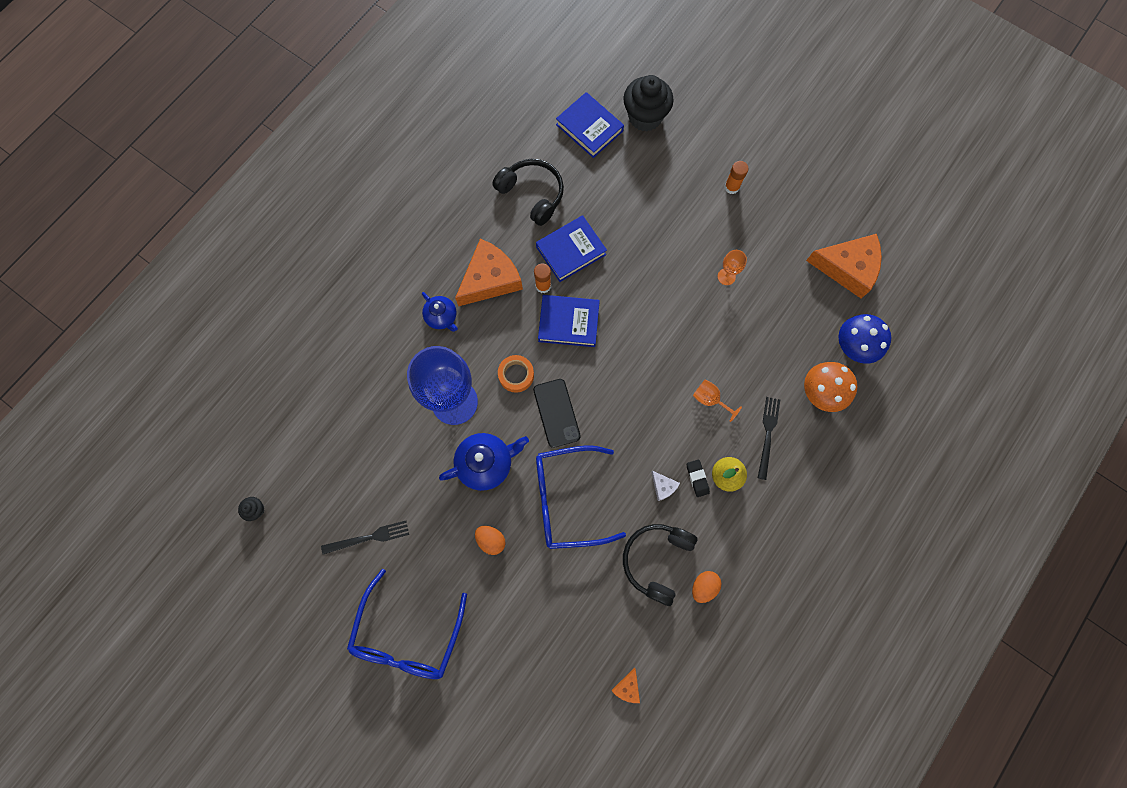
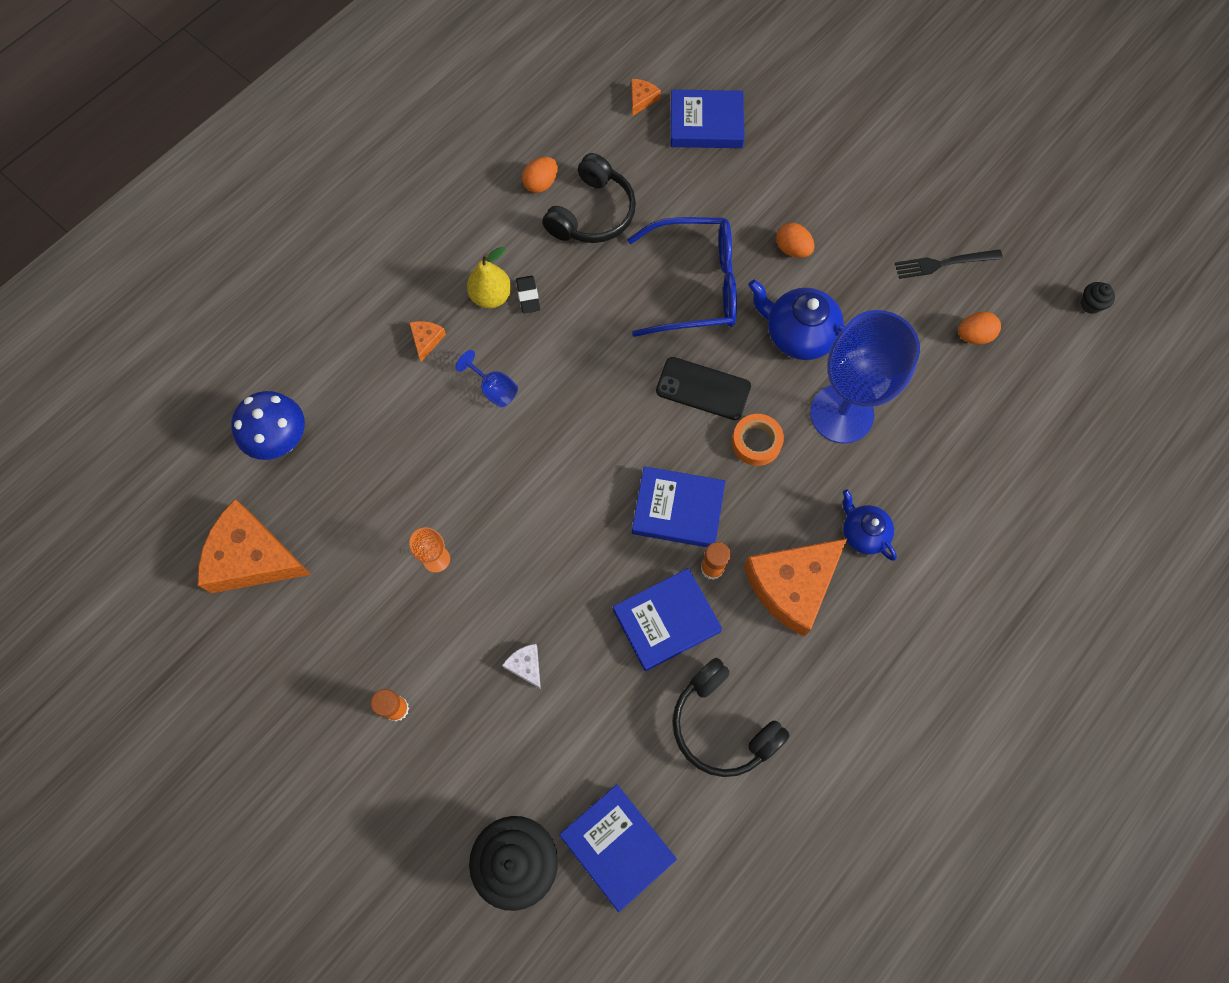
camera: 175 degrees left, 5 degrees down
blue glasses [347,569,467,679] -> none
blue teapot [439,433,529,491] -> blue teapot turned 45 degrees clockwise [748,280,845,360]
black phone [533,379,581,448] -> black phone turned 60 degrees counterclockwise [656,357,751,420]
white cheese [651,471,680,501] -> white cheese moved to [502,644,541,689]
orange goblet [693,380,742,422] -> blue goblet [456,350,518,408]
black fork [758,397,780,480] -> orange cheese [409,321,446,362]
orange mushroom [804,362,858,412] -> none
none -> blue book [671,89,745,148]
none -> orange egg [958,312,1001,344]

